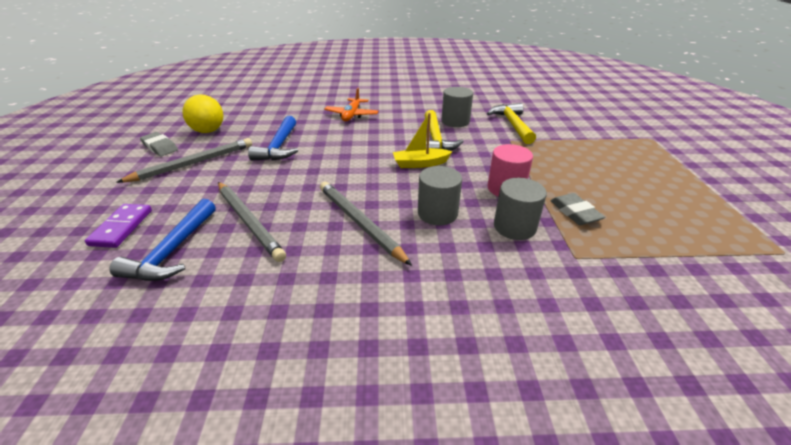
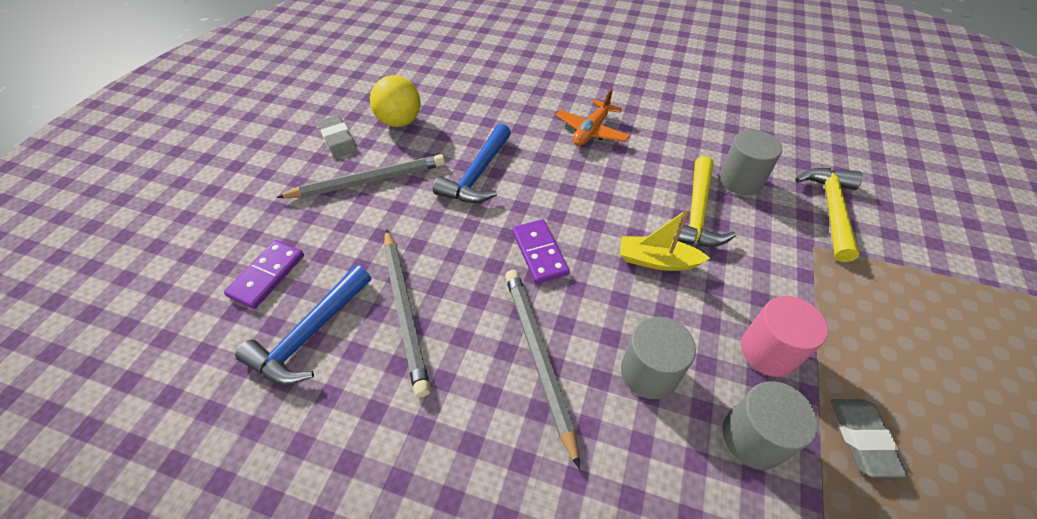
camera: 20 degrees right, 15 degrees up
none -> purple domino [512,219,569,284]

